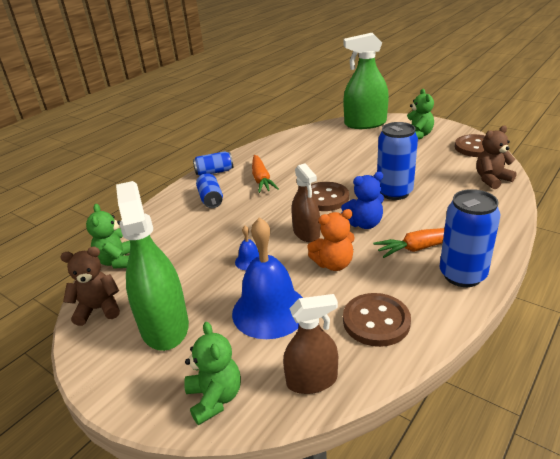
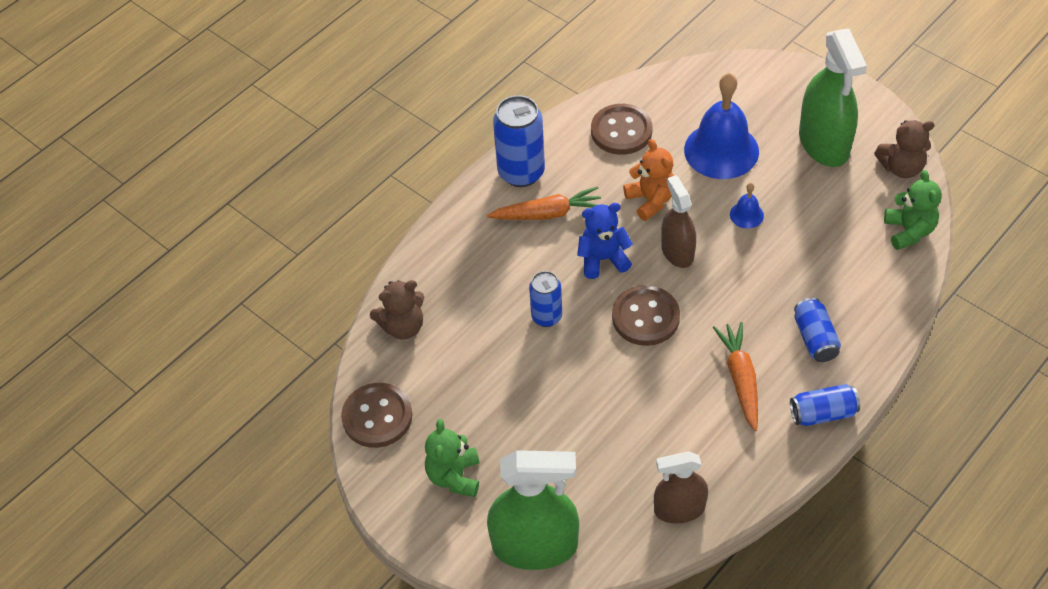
camera: 175 degrees left, 20 degrees up
green teddy bear [184,322,241,425] -> none
brown spray bottle [283,294,338,394] -> brown spray bottle moved to [654,451,708,523]
orange teddy bear [307,209,355,271] -> orange teddy bear turned 75 degrees clockwise [623,139,674,221]
blue can [377,122,418,200] -> blue can [529,271,562,327], size x0.61

